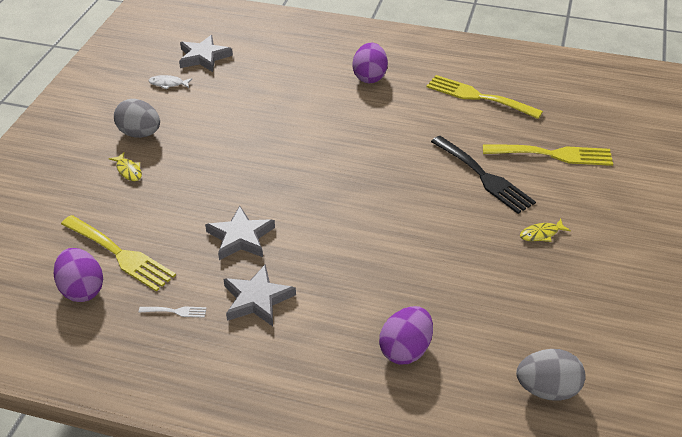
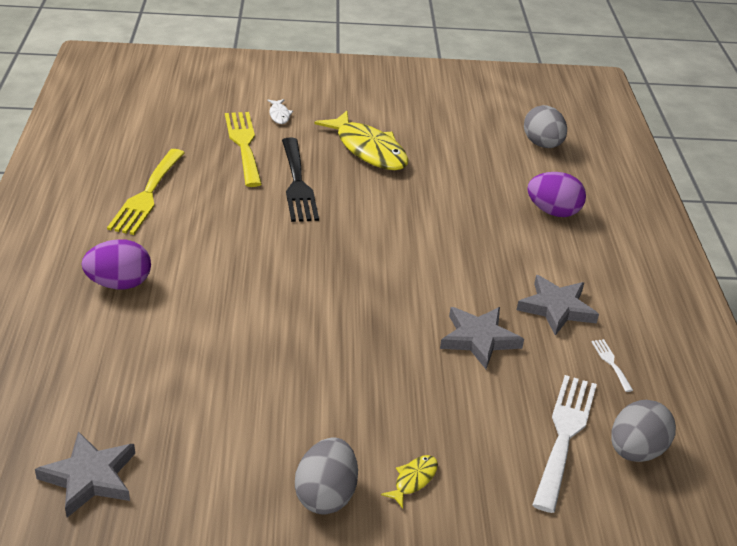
camera: 110 degrees left, 5 degrees down
purple egg [54,248,103,302] -> grey egg [611,400,676,462]
yellow fork [61,215,176,292] -> white fork [532,375,597,513]
white fish [148,75,193,90] -> white fish moved to [267,99,293,124]
black fork [431,136,536,214] -> black fork turned 135 degrees clockwise [282,138,319,222]
yellow fish [520,219,571,242] -> yellow fish [314,111,409,170], size x2.32

